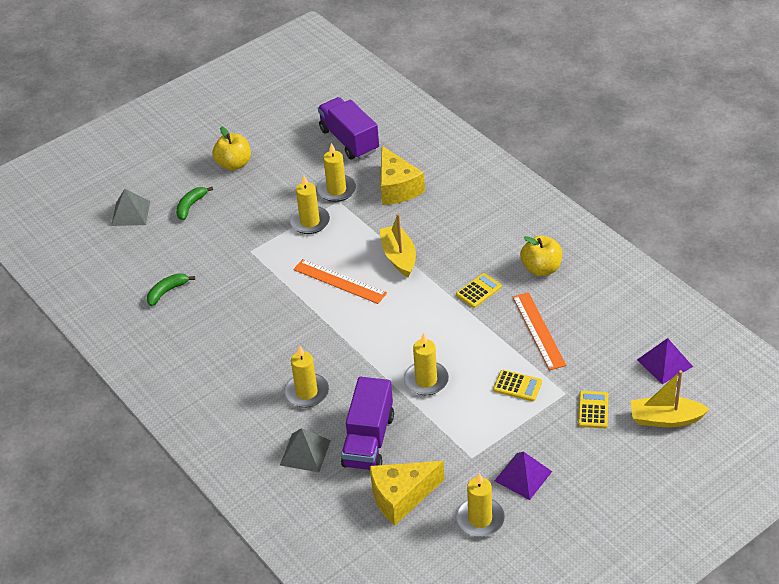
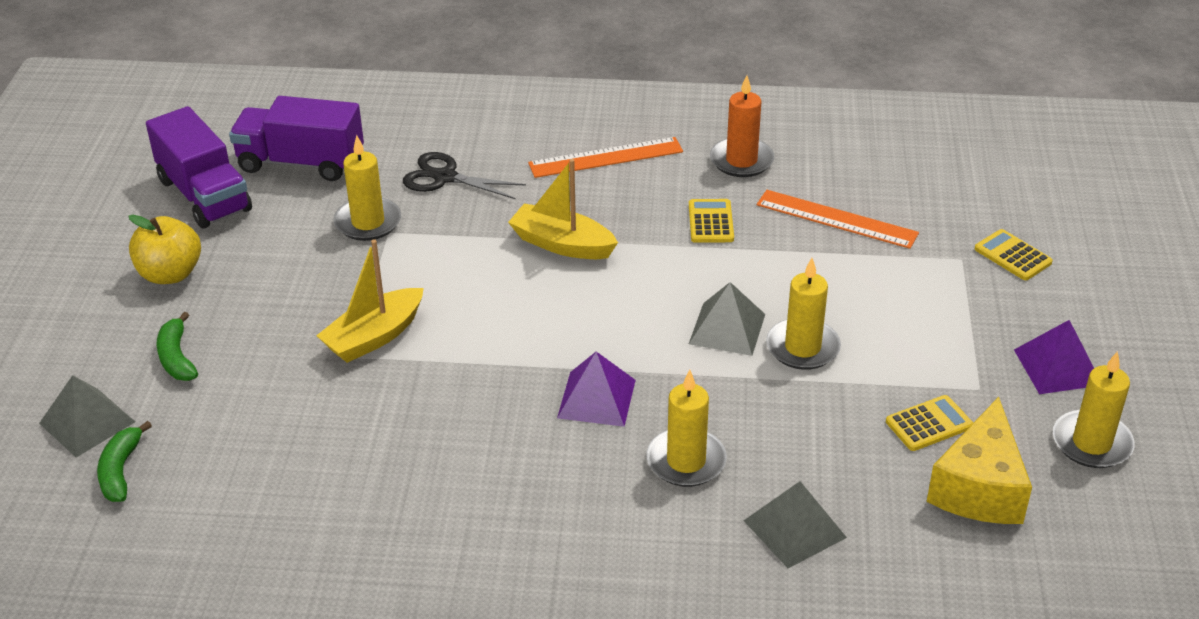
camera: 50 degrees left, 5 degrees down
green banana [147,273,195,306] -> green banana moved to [97,421,152,502]
yellow candle [290,175,330,234] -> none
orange ruler [293,259,387,304] -> orange ruler moved to [528,137,683,178]
purple truck [341,377,394,470] -> purple truck moved to [146,106,252,228]
yellow cheese [381,146,425,205] -> black scissors [403,152,526,199]
yellow calculator [493,370,542,401] -> yellow calculator moved to [886,395,973,451]
yellow apple [520,235,562,276] -> orange candle [710,75,774,177]
yellow boat [631,370,710,427] -> yellow boat moved to [316,239,424,363]
purple pyramid [637,338,693,384] -> purple pyramid moved to [557,351,636,427]
none -> grey pyramid [689,282,765,356]

